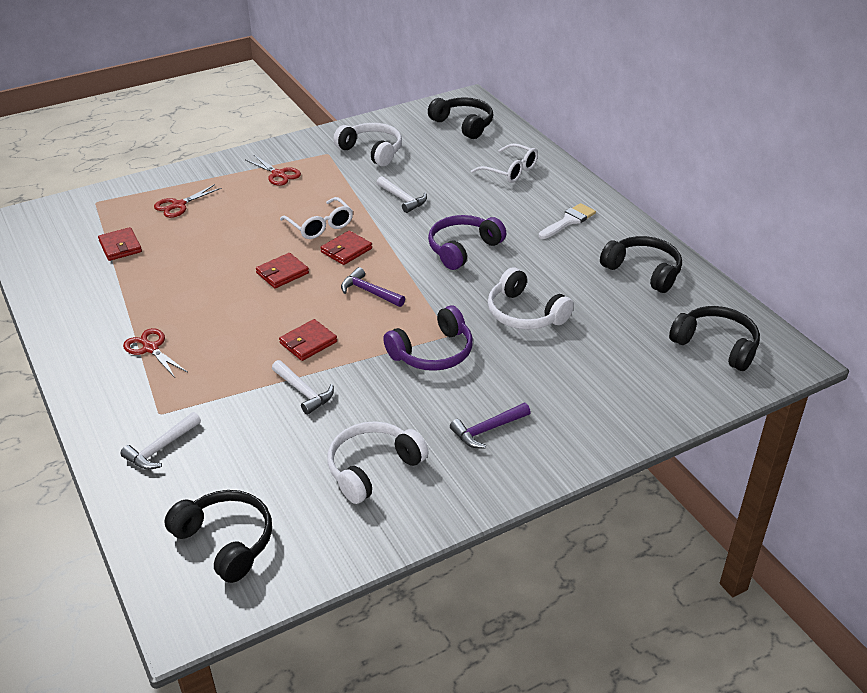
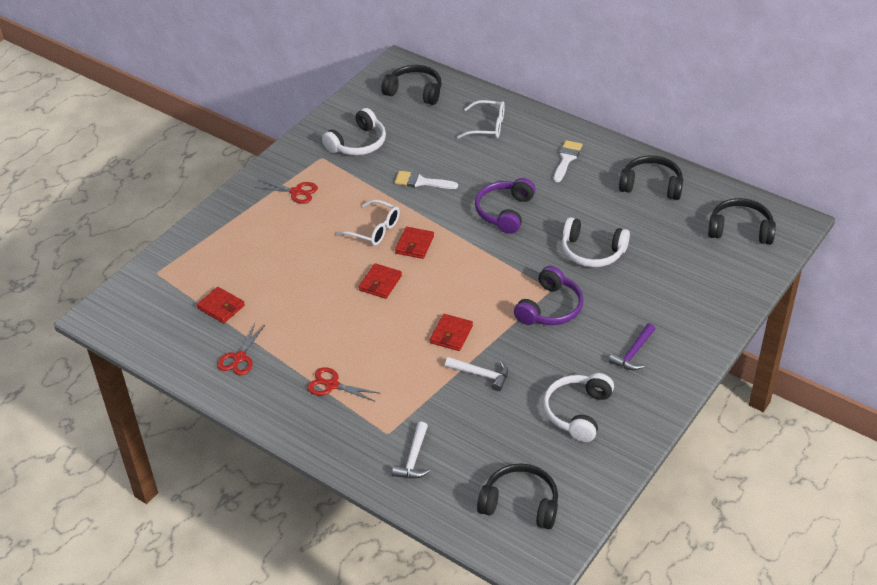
camera: 25 degrees left, 5 degrees up
red scissors [154,184,222,218] -> red scissors moved to [217,323,266,375]
white headphones [333,123,402,166] -> white headphones turned 120 degrees clockwise [322,108,386,155]
purple hammer [341,267,405,307] -> none
white hammer [377,176,427,213] -> white brush [395,171,458,189]

